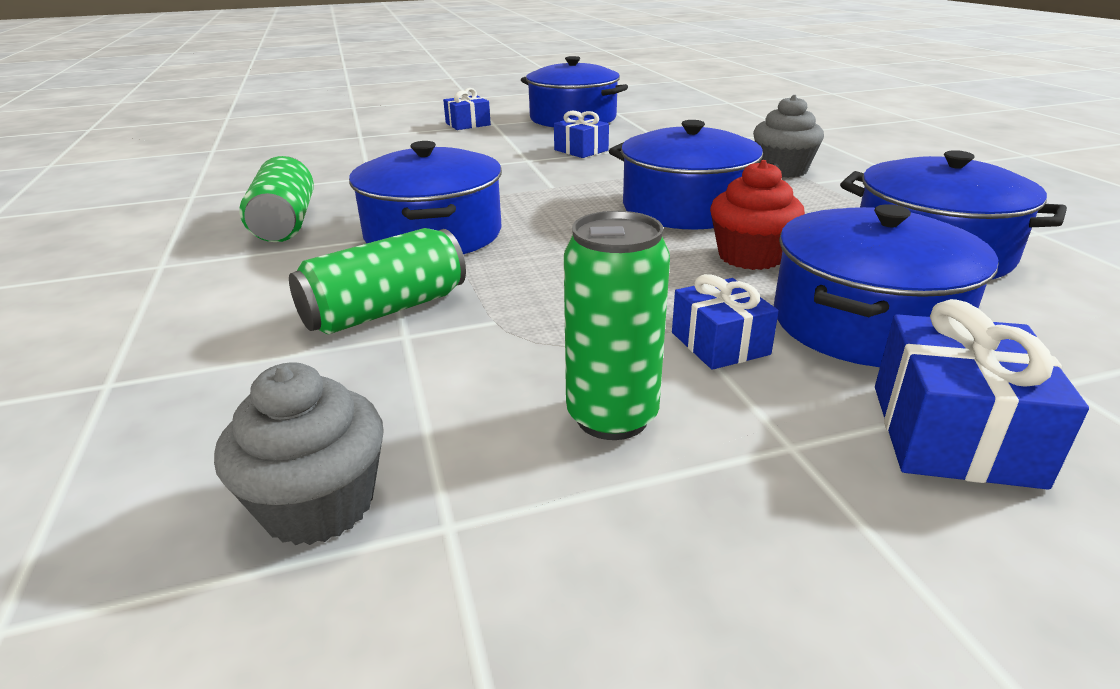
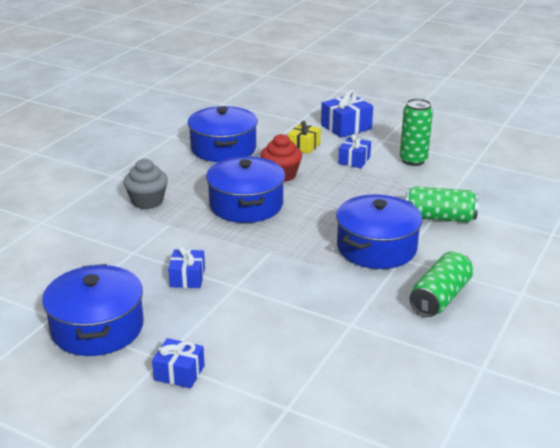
camera: 135 degrees left, 0 degrees up
grey cupcake [214,362,384,545] -> none
blue pot [774,204,998,367] -> yellow gift [288,121,321,154]

